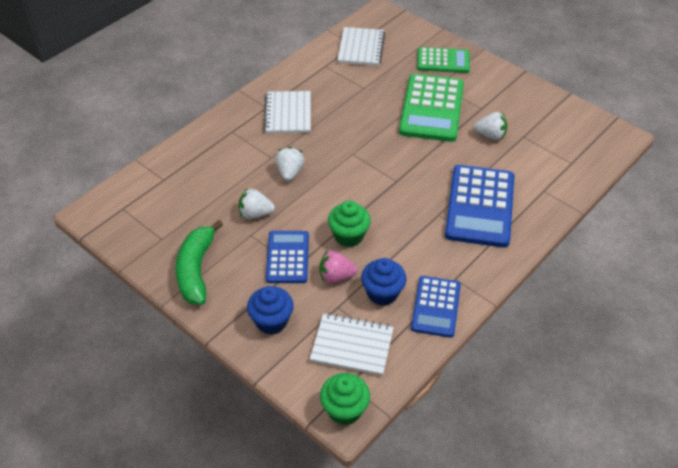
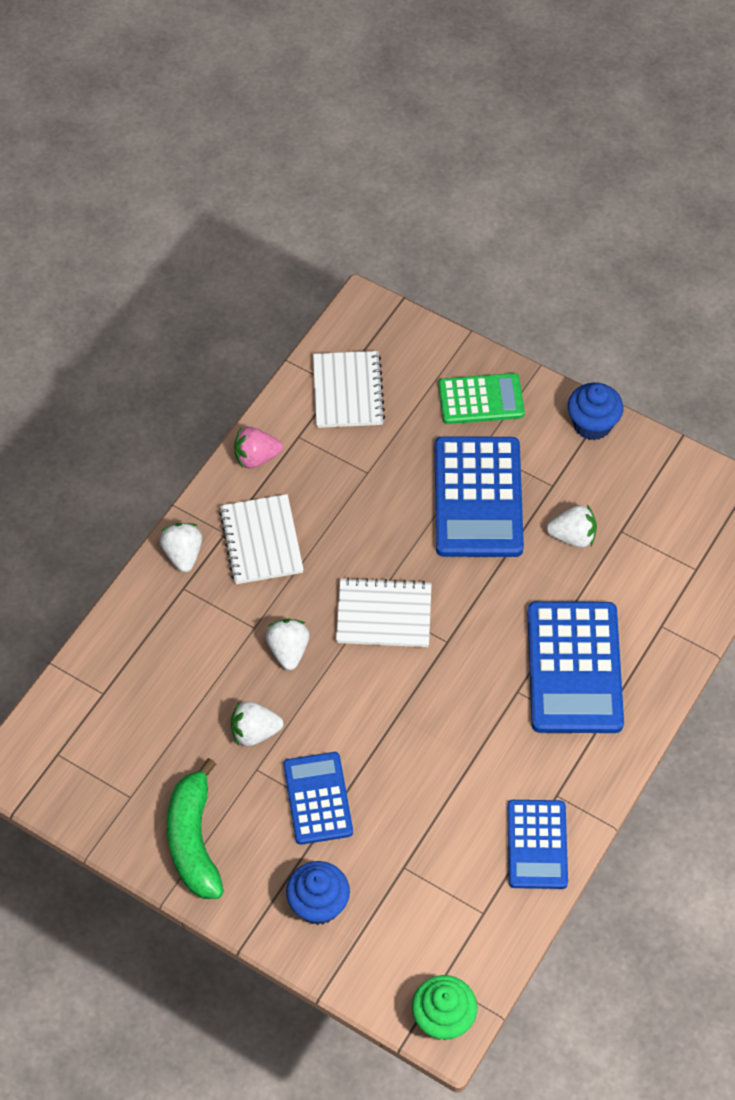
camera: 10 degrees left, 10 degrees up
white notebook [310,313,394,376] -> white notebook moved to [336,577,432,647]
pink strawberry [319,251,358,284] -> pink strawberry moved to [234,427,283,468]
green cupcake [328,201,371,247] -> none
blue cupcake [361,258,406,306] -> blue cupcake moved to [568,383,623,440]
green calculator [399,74,464,142] -> blue calculator [435,436,524,557]
none -> white strawberry [160,523,202,572]

